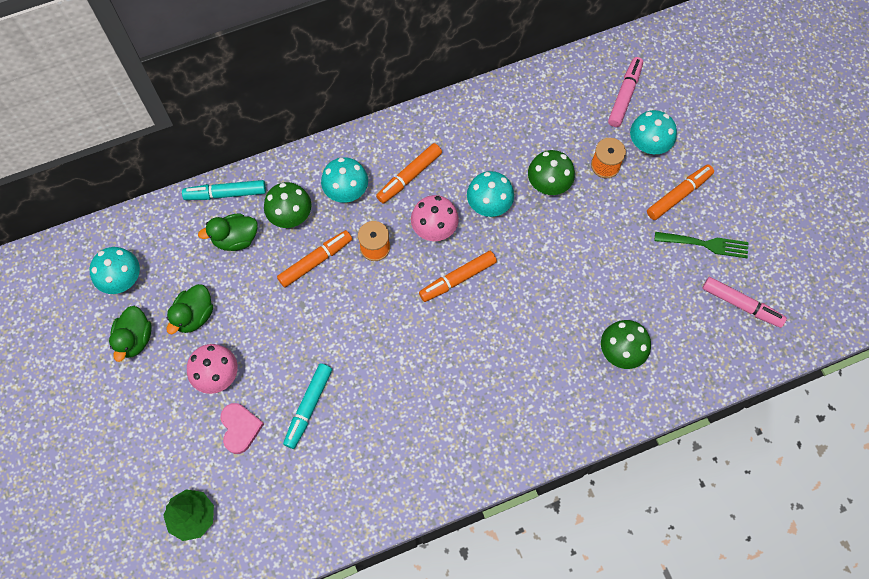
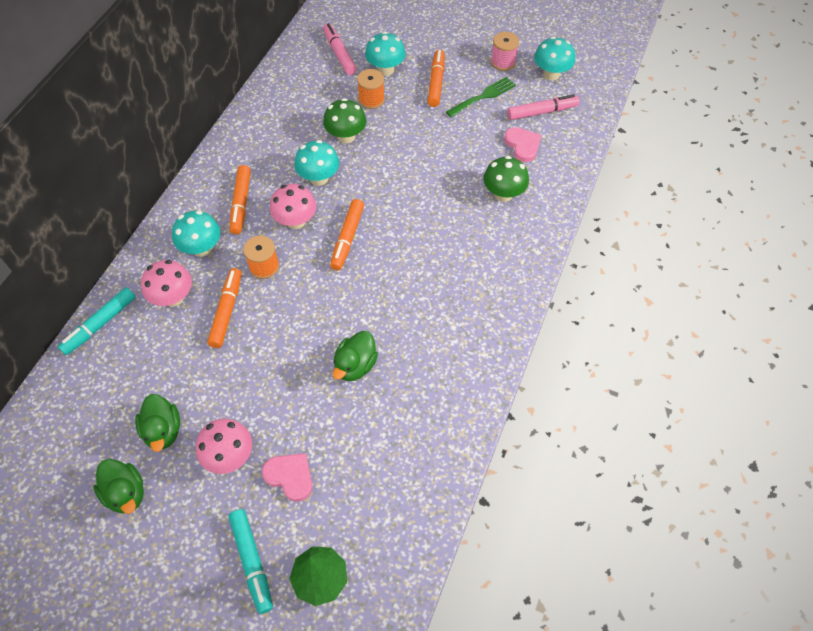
camera: 45 degrees left, 10 degrees down
turquoise mushroom [90,247,140,294] -> turquoise mushroom moved to [534,36,575,81]
green duck [198,213,257,251] -> green duck moved to [333,331,378,381]
green mushroom [264,182,312,228] -> pink mushroom [141,260,192,307]
turquoise marker [283,363,332,449] -> turquoise marker moved to [228,509,273,614]
none -> pink spool [491,32,519,71]
none -> pink heart [504,127,542,162]

